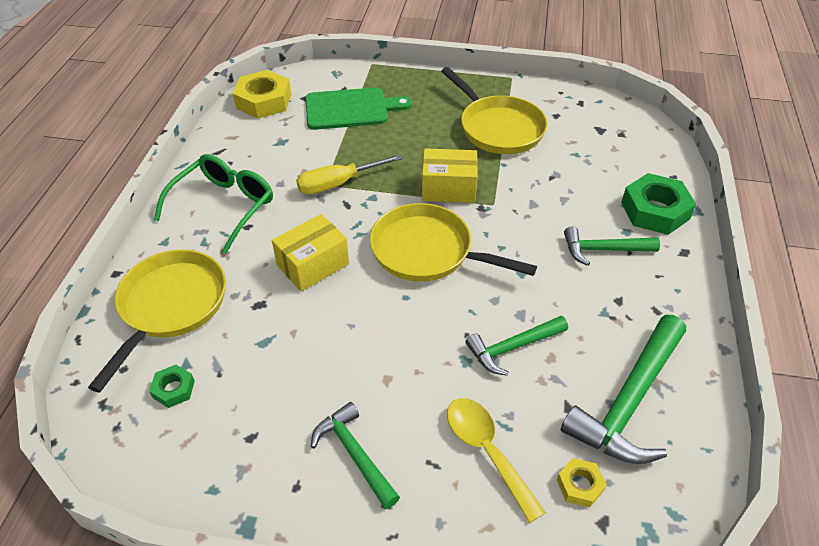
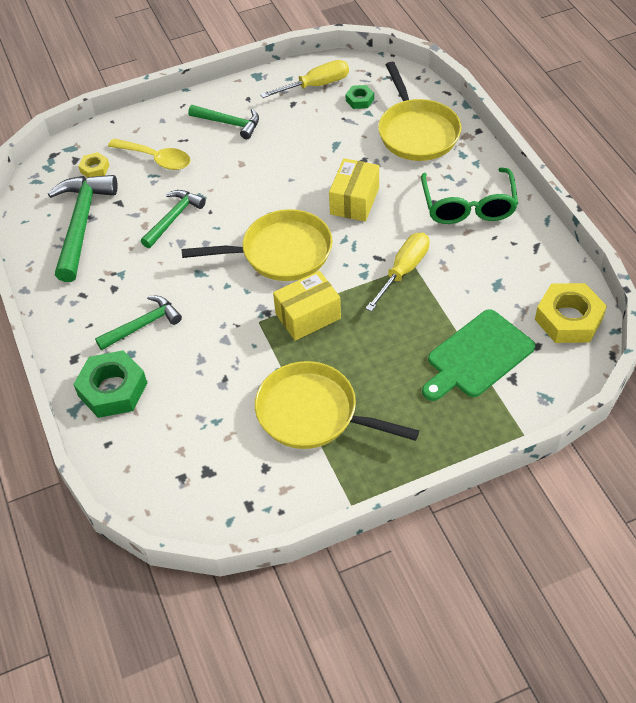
camera: 150 degrees right, 5 degrees up
none -> yellow screwdriver [260,60,349,98]

